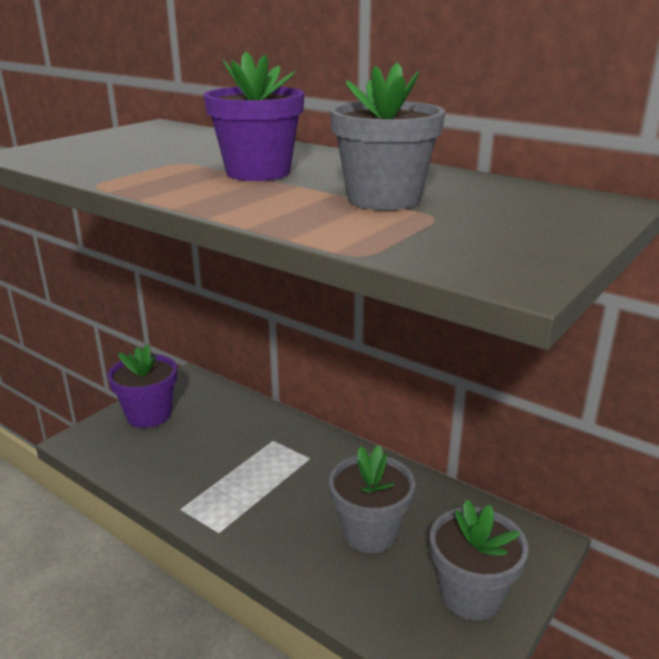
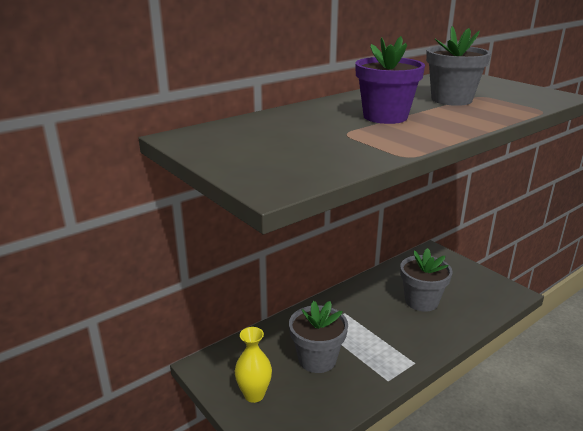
camera: 75 degrees left, 0 degrees up
purple flower pot [107,344,177,428] -> yellow vase [235,327,272,403]
grey flower pot [430,499,529,620] -> grey flower pot moved to [289,301,348,373]

